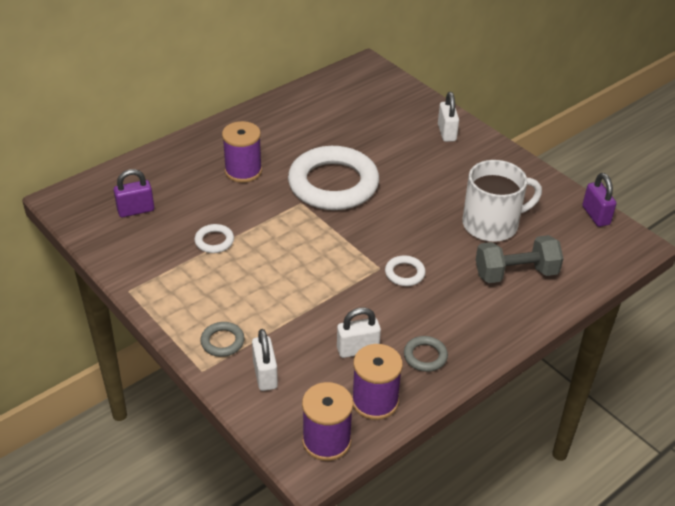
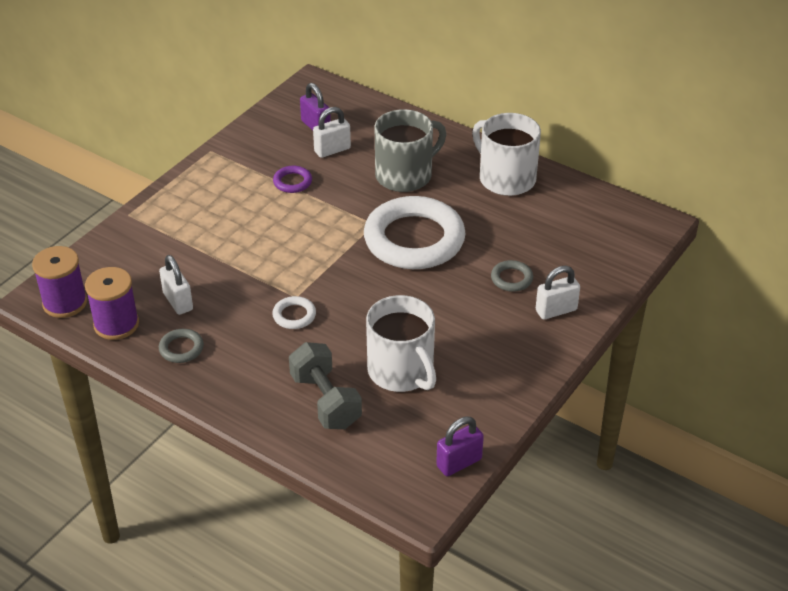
camera: 75 degrees right, 0 degrees up
white ring [194,224,234,253] -> purple ring [273,166,312,193]
grey ring [200,322,245,357] -> grey ring moved to [491,260,533,292]
purple spool [222,121,262,183] -> grey mug [374,109,446,192]
white padlock [252,329,278,391] -> white padlock moved to [313,107,351,158]
none -> white mug [472,113,541,196]

